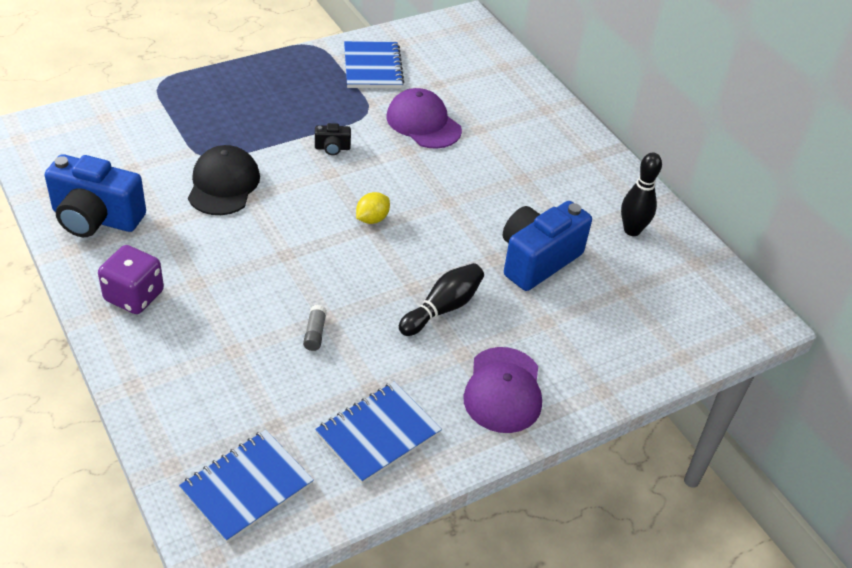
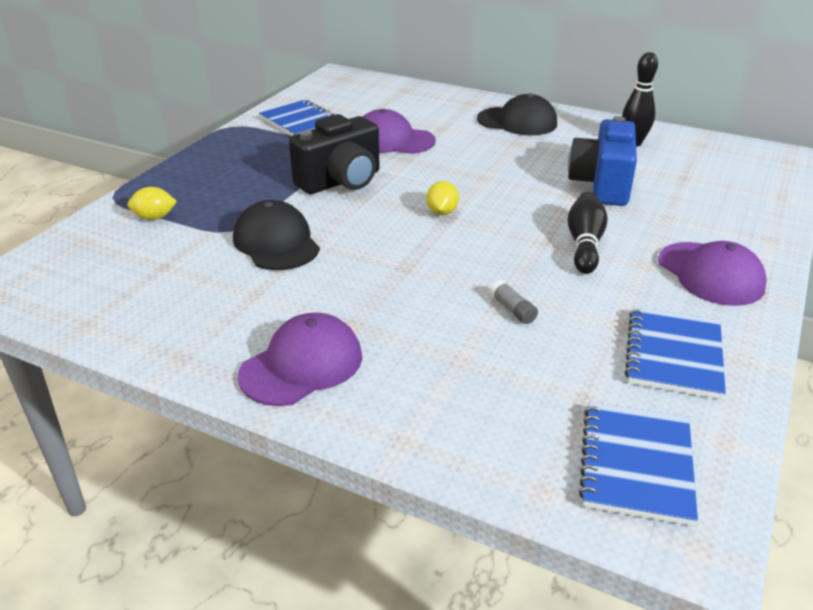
camera: 30 degrees left, 10 degrees down
blue camera [44,154,146,237] -> none
purple dice [98,245,164,314] -> purple cap [238,313,362,406]
black camera [315,123,351,155] -> black camera [289,114,380,194], size x2.30
none -> yellow lemon [127,187,177,220]
none -> black cap [477,93,557,135]

